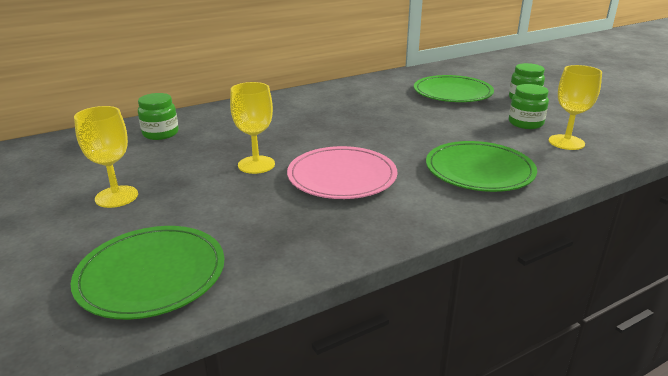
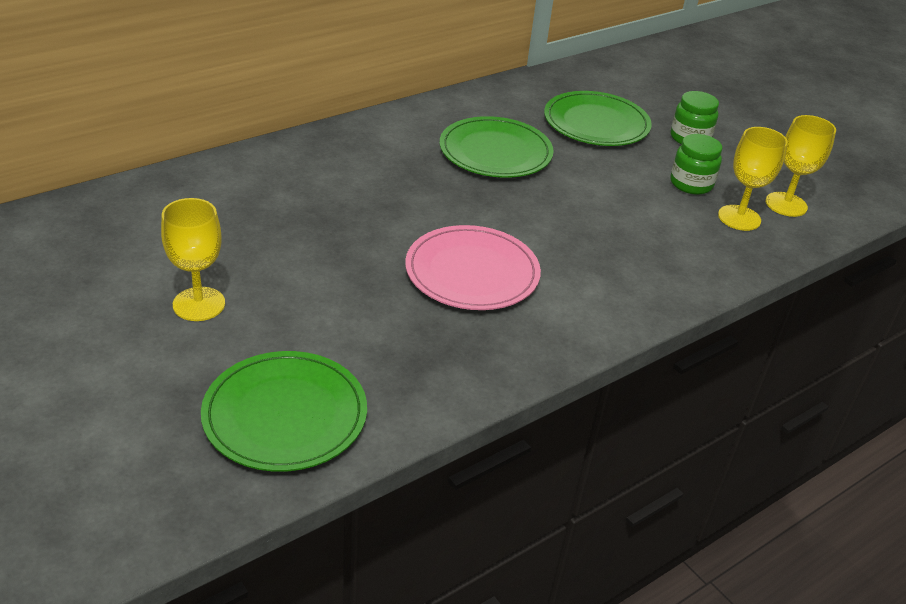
camera: 10 degrees left, 10 degrees up
green jar [138,93,179,140] -> none
yellow goblet [230,82,275,174] -> yellow goblet moved to [765,115,836,217]
green plate [426,141,537,192] -> green plate moved to [440,116,554,178]

